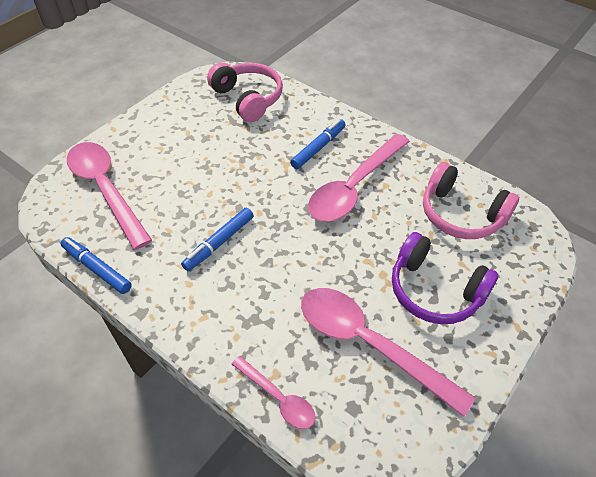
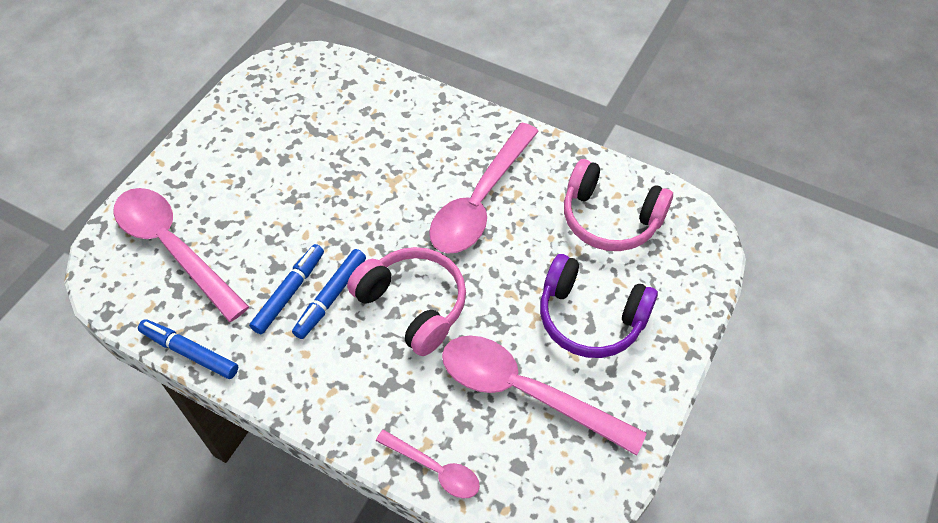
camera: 10 degrees left, 5 degrees up
pink headphones [207,62,283,122] -> pink headphones moved to [347,247,466,356]
blue marker [290,119,346,169] -> blue marker moved to [249,244,324,334]

